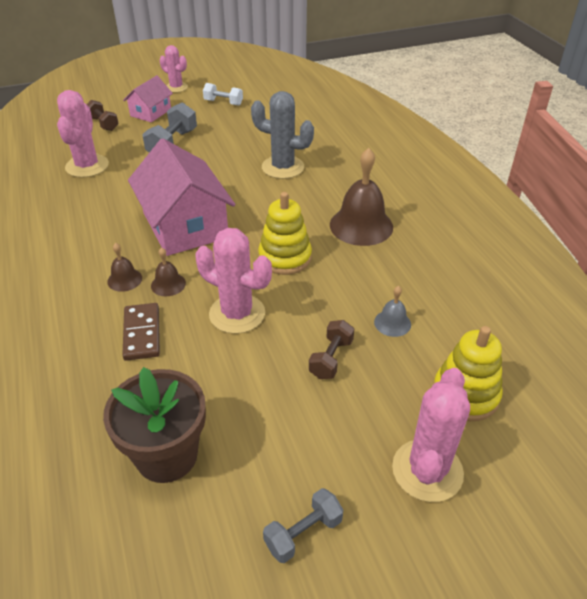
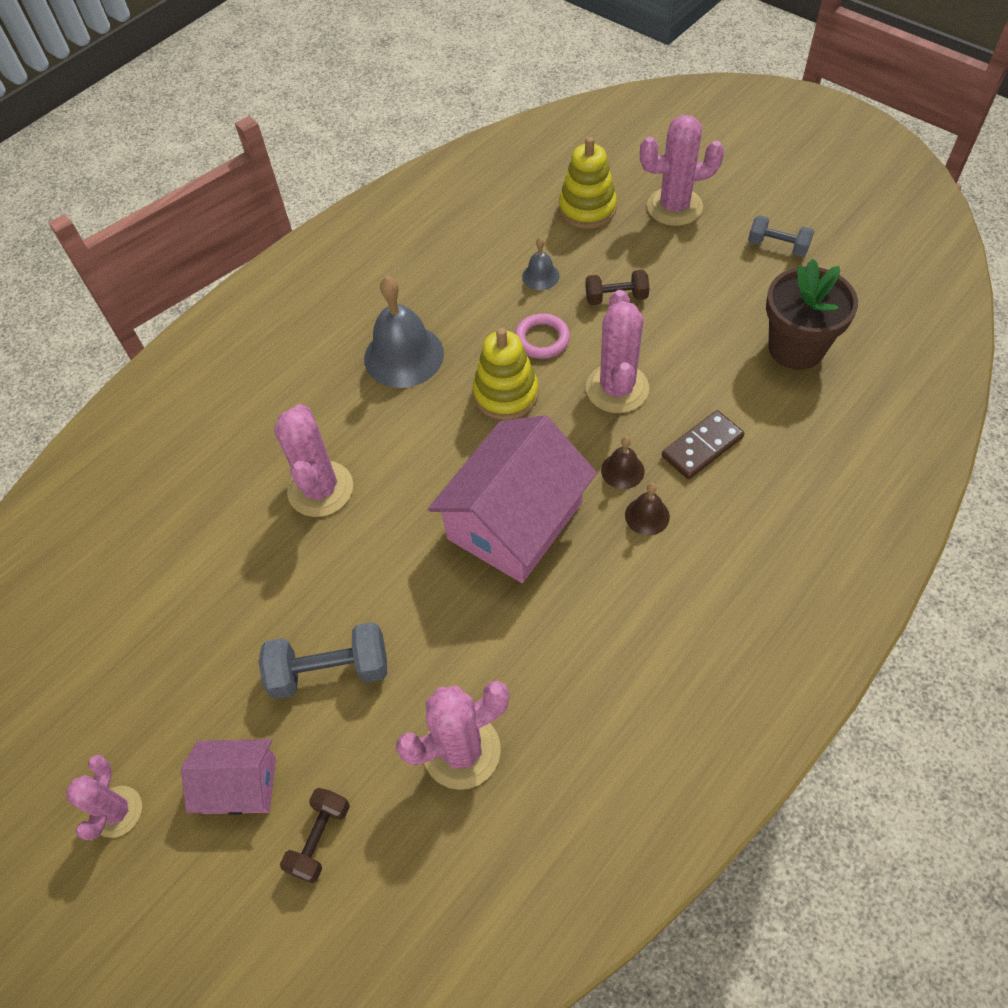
camera: 115 degrees left, 15 degrees up
white dumbbell [203,83,243,106] -> none
grey cactus [251,91,314,179] -> pink cactus [274,404,353,517]
brown bell [330,148,393,246] -> grey bell [364,276,444,388]
none -> pink ring [515,313,570,359]

